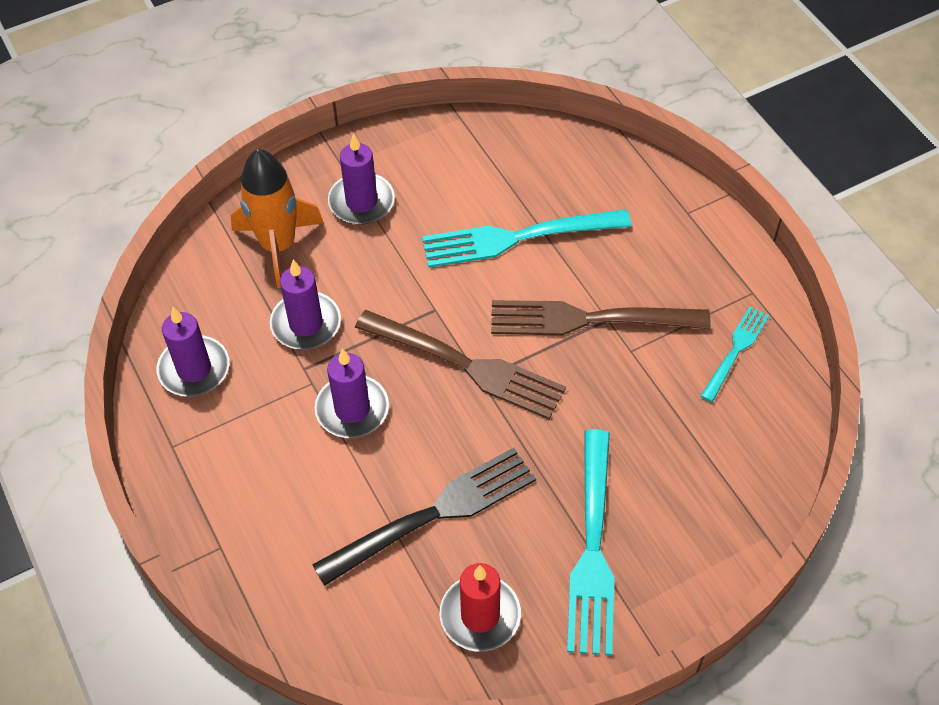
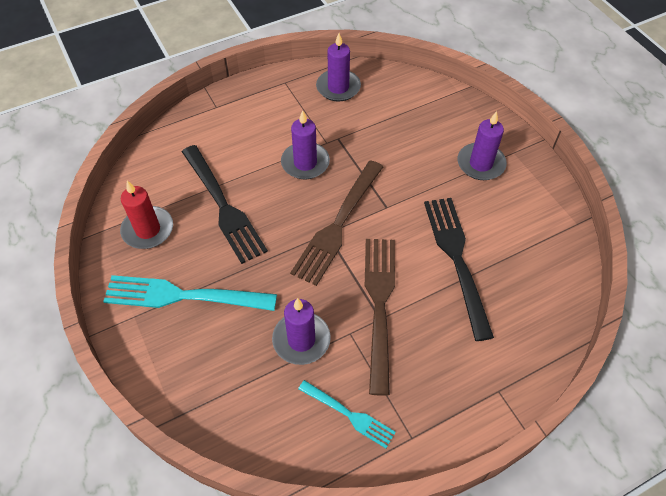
camera: 90 degrees right, 0 degrees up
orange rocket [231,149,324,288] -> none
purple candle [270,260,341,350] -> purple candle moved to [272,298,331,365]
turquoise fork [422,209,632,268] -> black fork [424,198,494,341]

